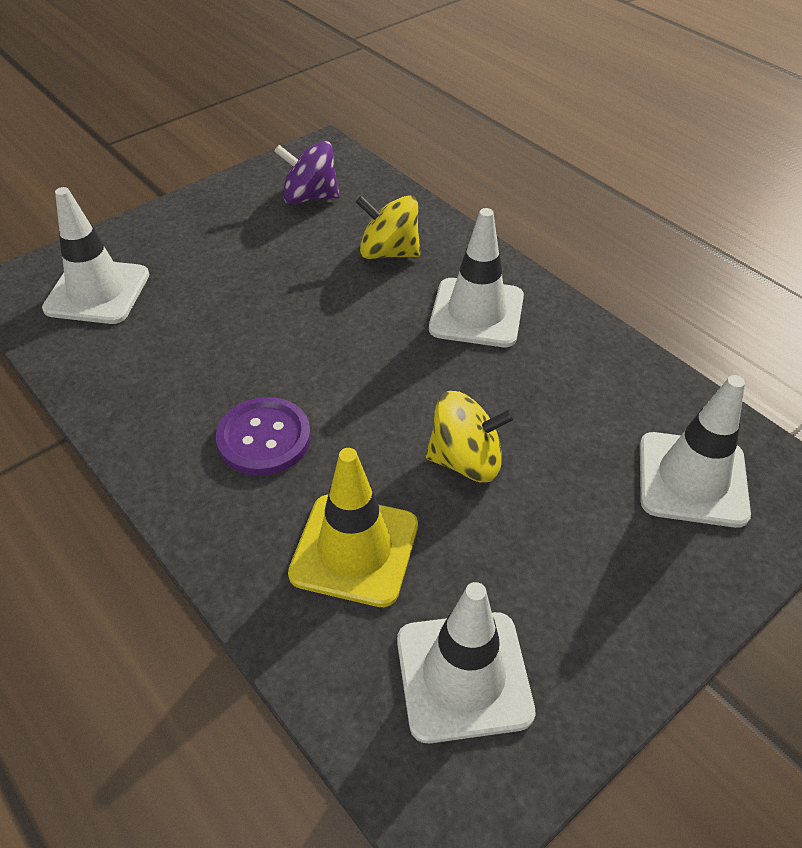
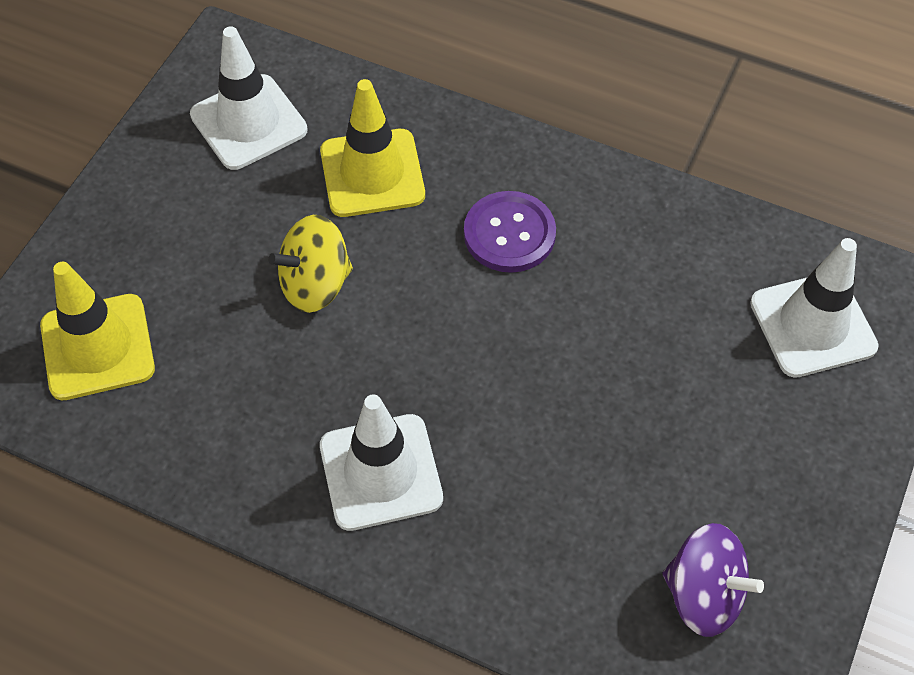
camera: 155 degrees right, 10 degrees up
purple spinning top [274,141,340,204] -> purple spinning top turned 45 degrees clockwise [662,523,764,637]
yellow spinning top [356,195,420,259] -> none
white traffic cone [640,375,751,528] -> yellow traffic cone [40,262,155,400]

